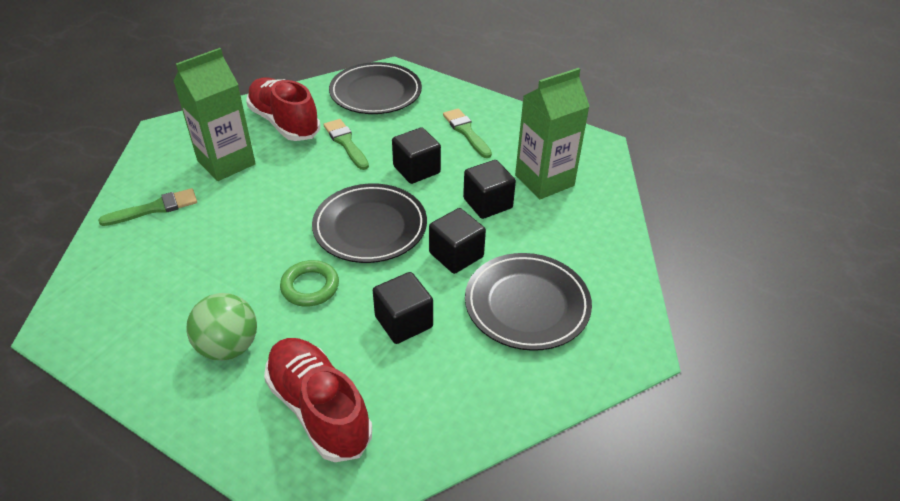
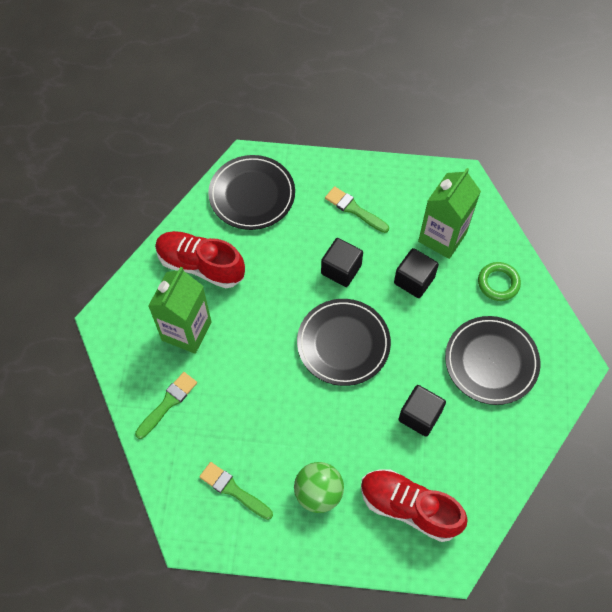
camera: 25 degrees left, 20 degrees up
green ring [280,260,339,307] -> green ring moved to [478,262,521,301]
green brush [323,119,369,170] -> green brush moved to [199,462,273,520]
black cube [429,208,486,274] -> none

